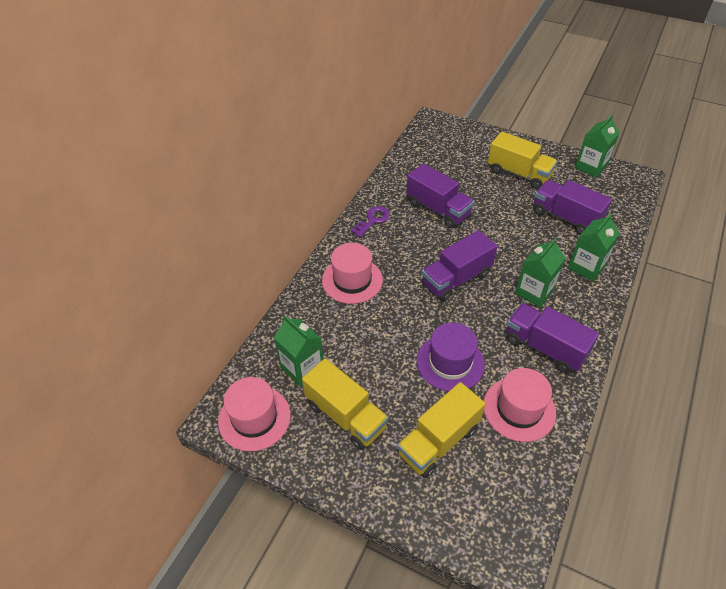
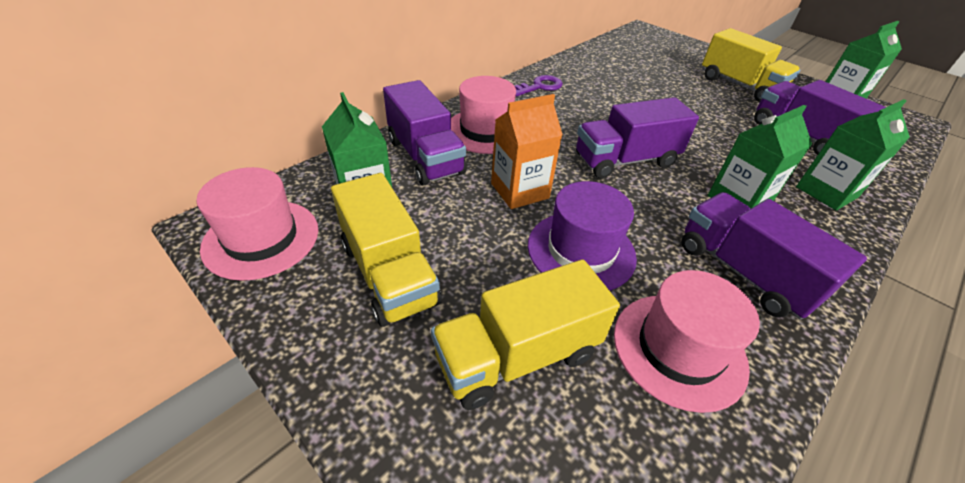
camera: 15 degrees right, 5 degrees down
purple truck [406,163,474,228] -> purple truck moved to [383,80,467,185]
none -> orange carton [491,94,563,209]

